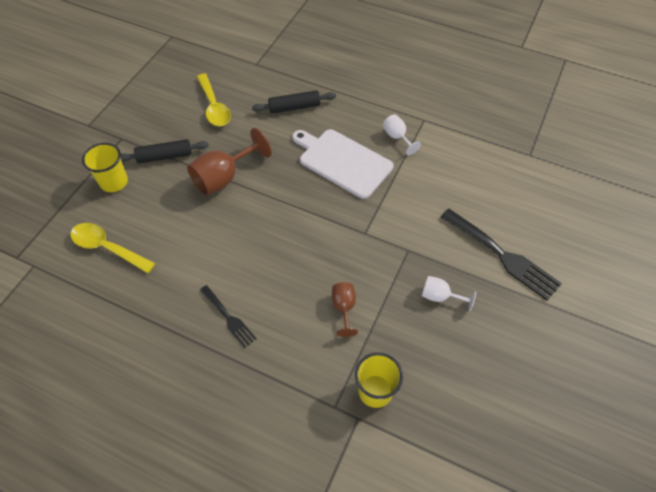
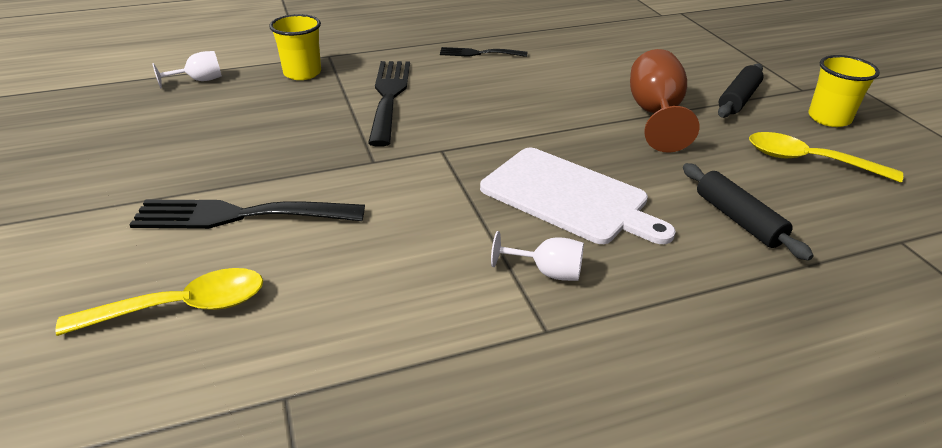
camera: 135 degrees right, 20 degrees down
yellow spoon [70,223,156,273] -> yellow spoon moved to [55,268,263,336]
yellow cup [82,143,128,192] -> yellow cup moved to [808,55,880,127]
black rolling pin [252,90,336,113] -> black rolling pin turned 60 degrees counterclockwise [683,163,814,261]
white cutting board [292,129,394,199] -> white cutting board turned 45 degrees clockwise [480,148,676,244]
brown goblet [332,282,358,337] -> black fork [368,61,410,147]
white goblet [422,276,476,311] -> white goblet moved to [152,51,222,89]

